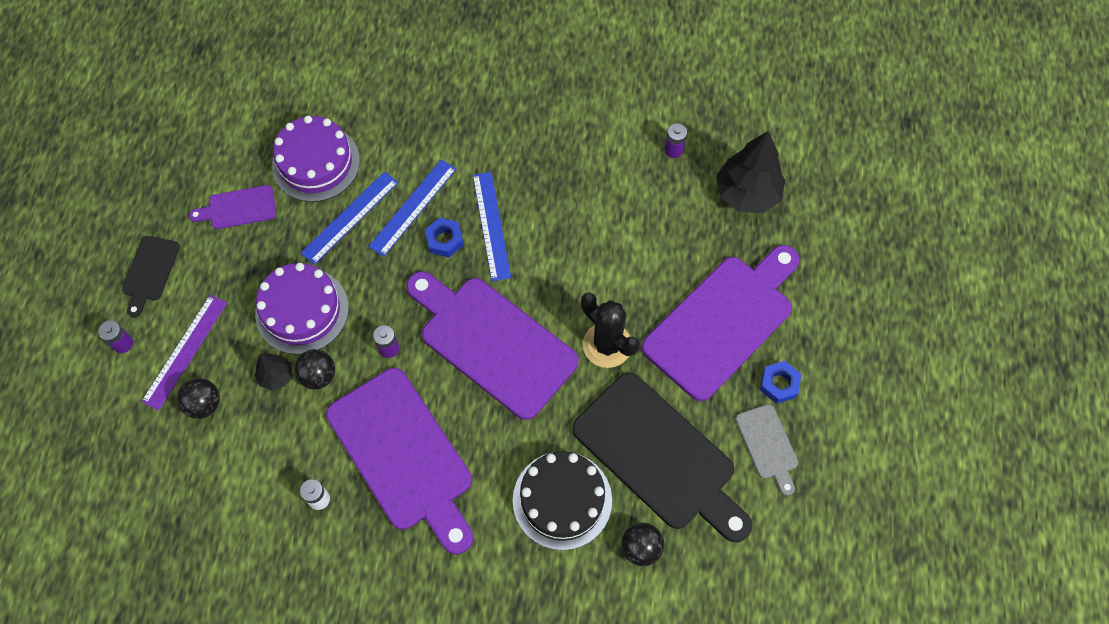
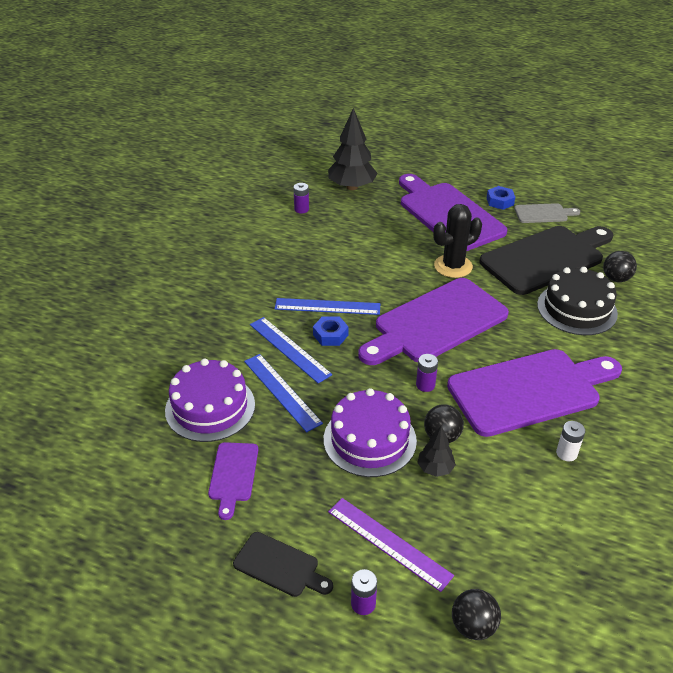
camera: 75 degrees left, 25 degrees down
black ball [177,378,220,419] -> black ball moved to [452,589,501,640]

